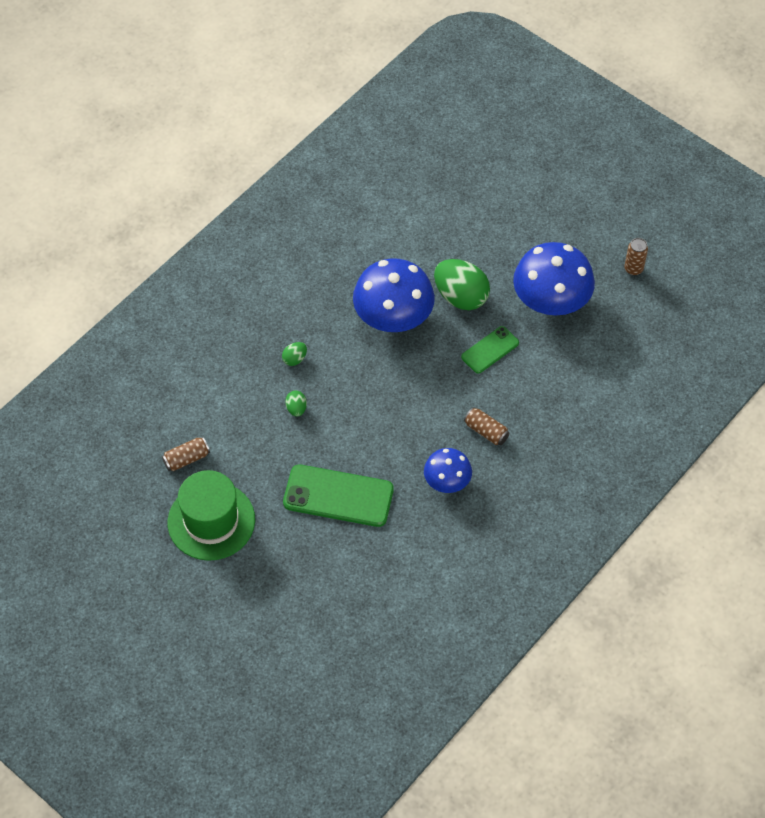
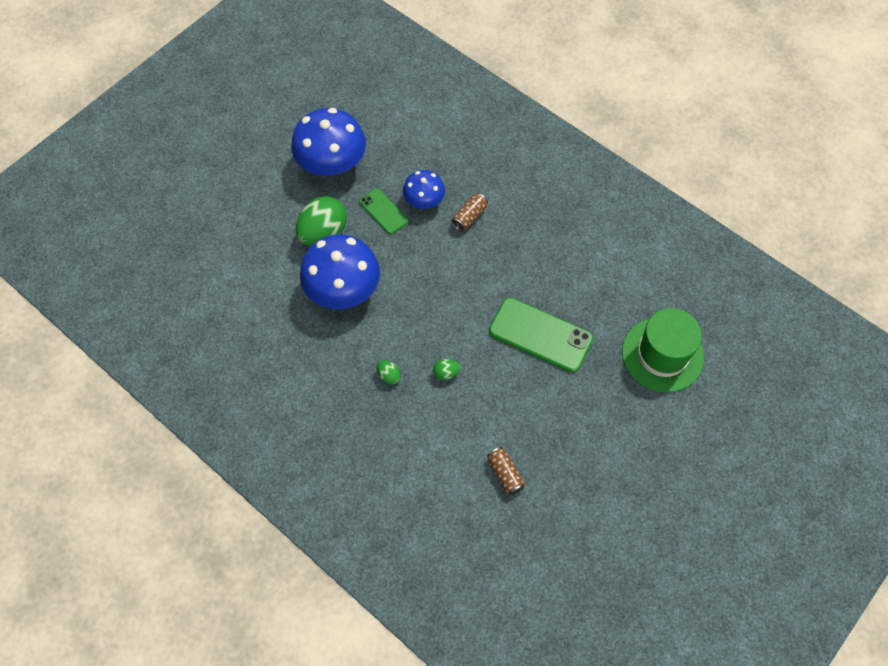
camera: 90 degrees left, 5 degrees up
green hat [168,470,255,561] -> green hat moved to [622,308,704,393]
green phone [283,464,394,527] -> green phone turned 75 degrees counterclockwise [489,297,593,373]
blue mushroom [424,448,472,493] -> blue mushroom moved to [403,170,445,209]
brown can [624,238,648,275] -> none

